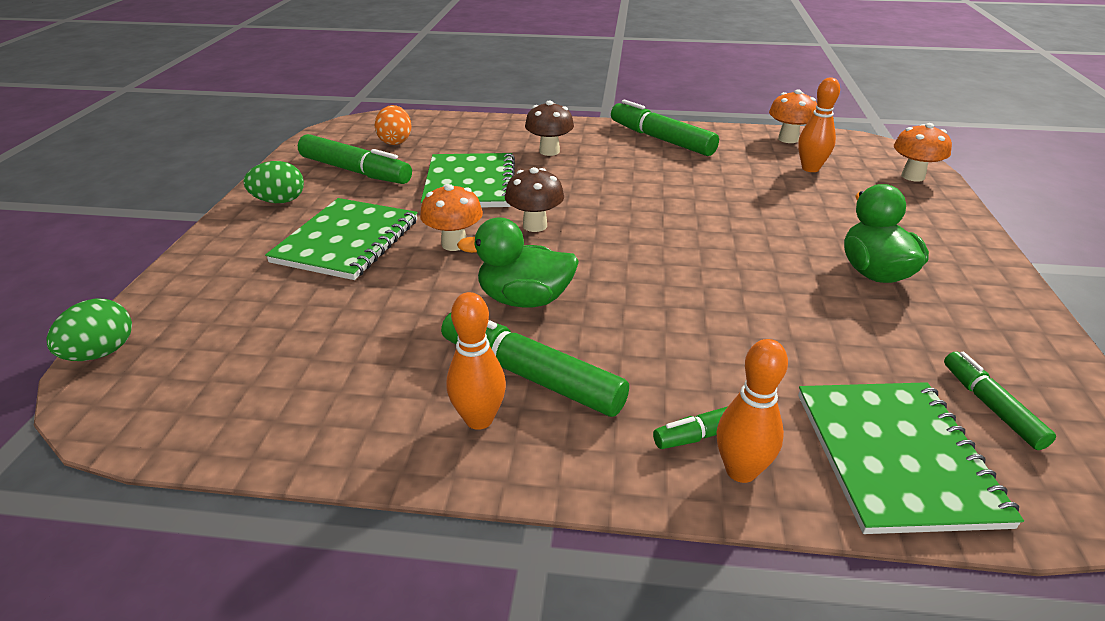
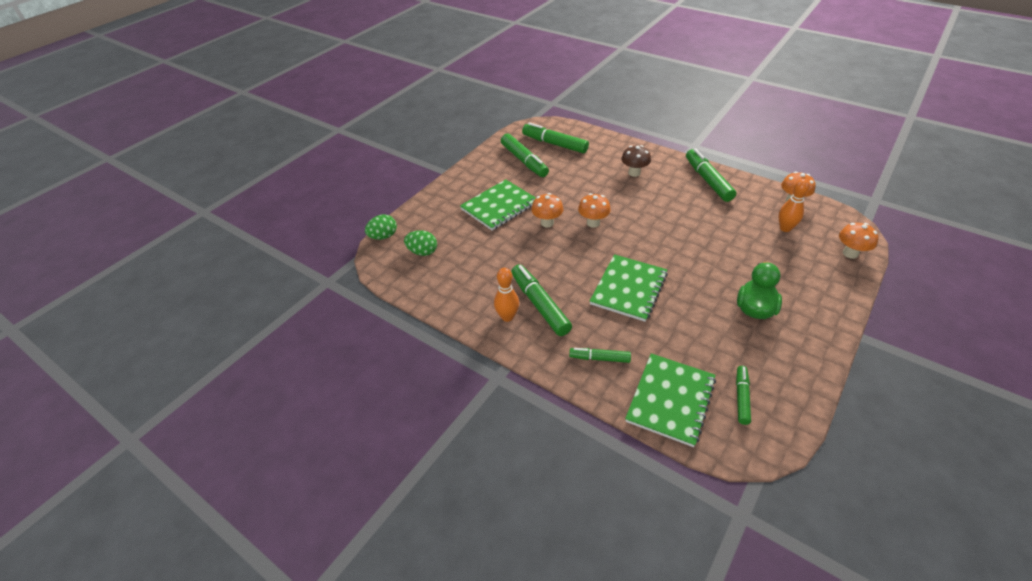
camera: 30 degrees right, 10 degrees up
green egg [243,161,304,203] -> green egg moved to [404,230,437,256]
orange egg [375,105,411,145] -> green marker [522,122,589,153]
green notebook [421,153,515,207] -> green notebook moved to [590,254,668,322]
green duck [457,218,579,308] -> none
brown mushroom [505,167,564,232] -> orange mushroom [578,193,611,228]
orange bowling pin [717,339,788,483] -> none

